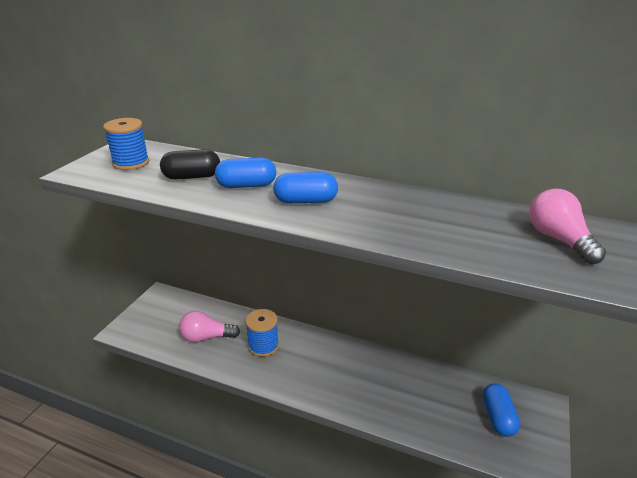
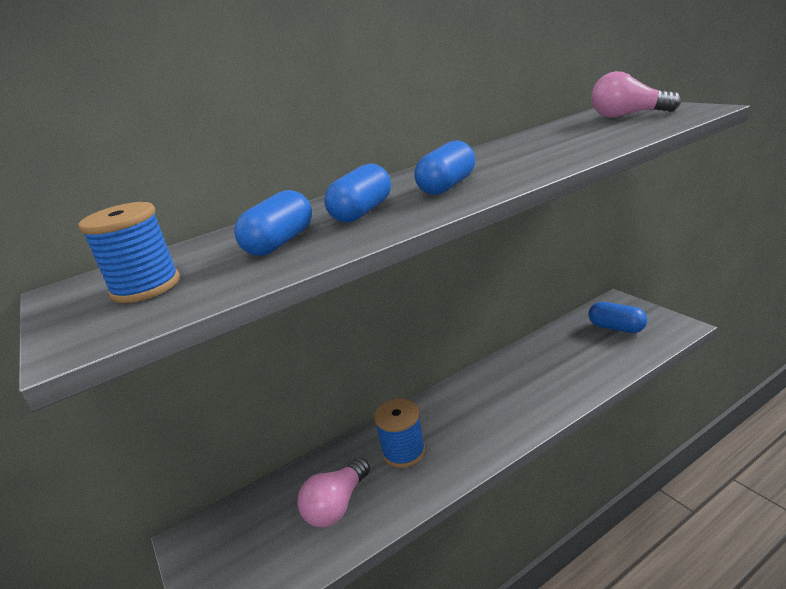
camera: 50 degrees left, 5 degrees down
black capsule [160,149,220,180] -> blue capsule [234,190,312,256]

